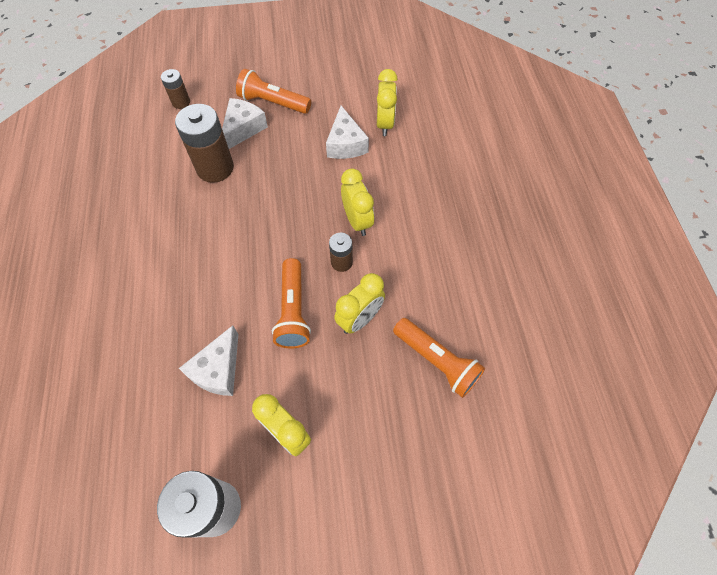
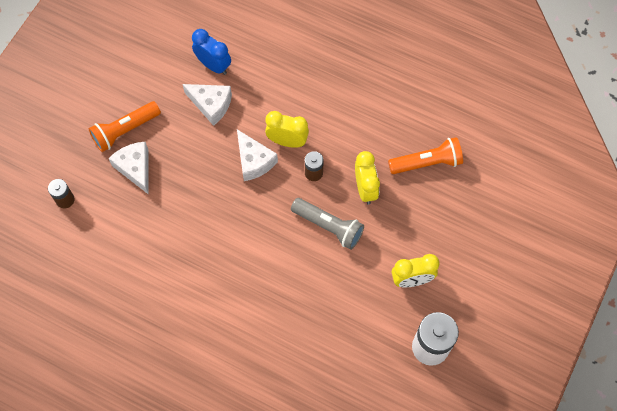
camera: 55 degrees left, 5 degrees up
brown battery [175,104,234,183] -> none
white cheese [179,325,238,396] -> white cheese moved to [237,129,278,181]
orange flashlight [272,258,311,348] -> grey flashlight [291,198,364,250]
yellow clock [377,69,398,136] -> blue clock [192,29,231,75]

